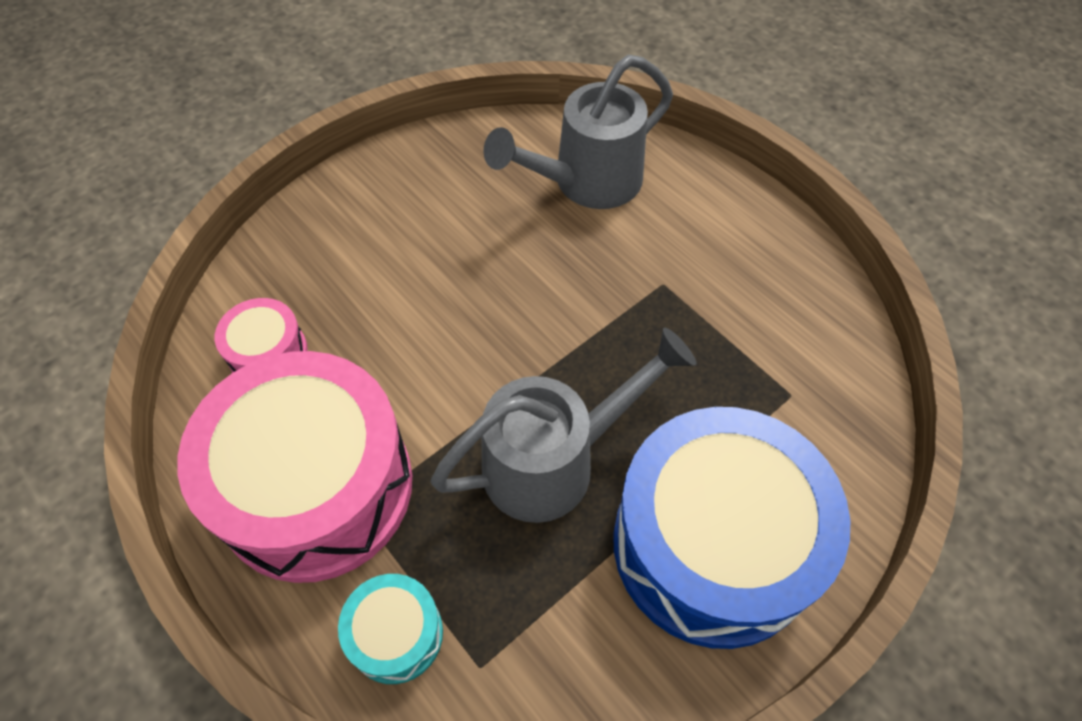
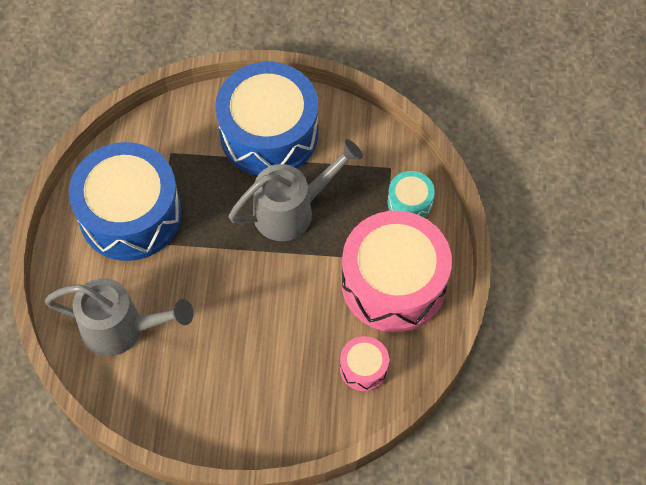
camera: 135 degrees left, 5 degrees up
grey watering can [431,327,696,523] -> grey watering can turned 135 degrees clockwise [229,139,363,241]
none -> blue drum [69,142,182,261]

